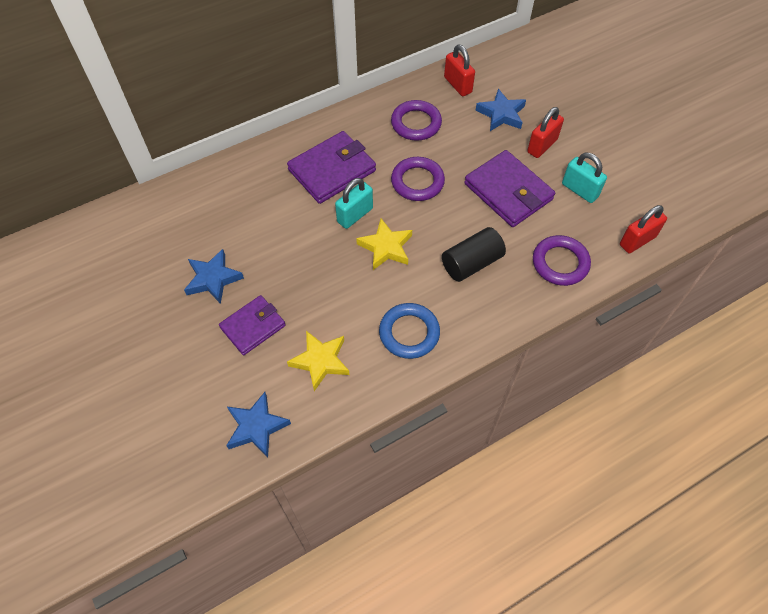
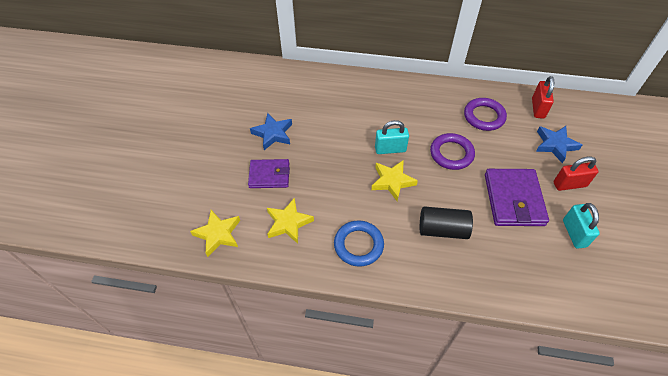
camera: 40 degrees right, 5 degrees down
blue star [226,392,291,457] -> yellow star [190,210,240,257]
purple wallet [287,131,376,204] -> none
purple ring [533,235,591,286] -> none
red padlock [620,205,667,253] -> none

